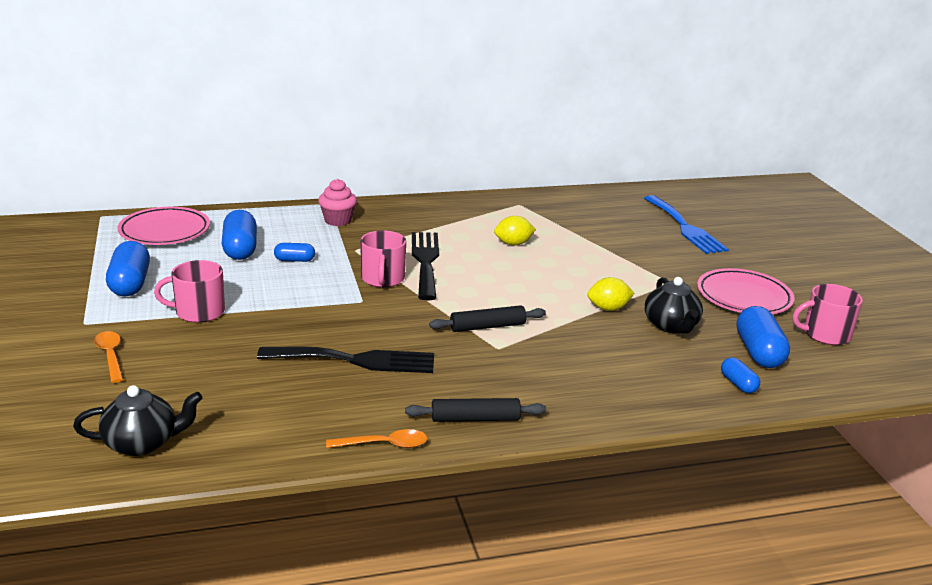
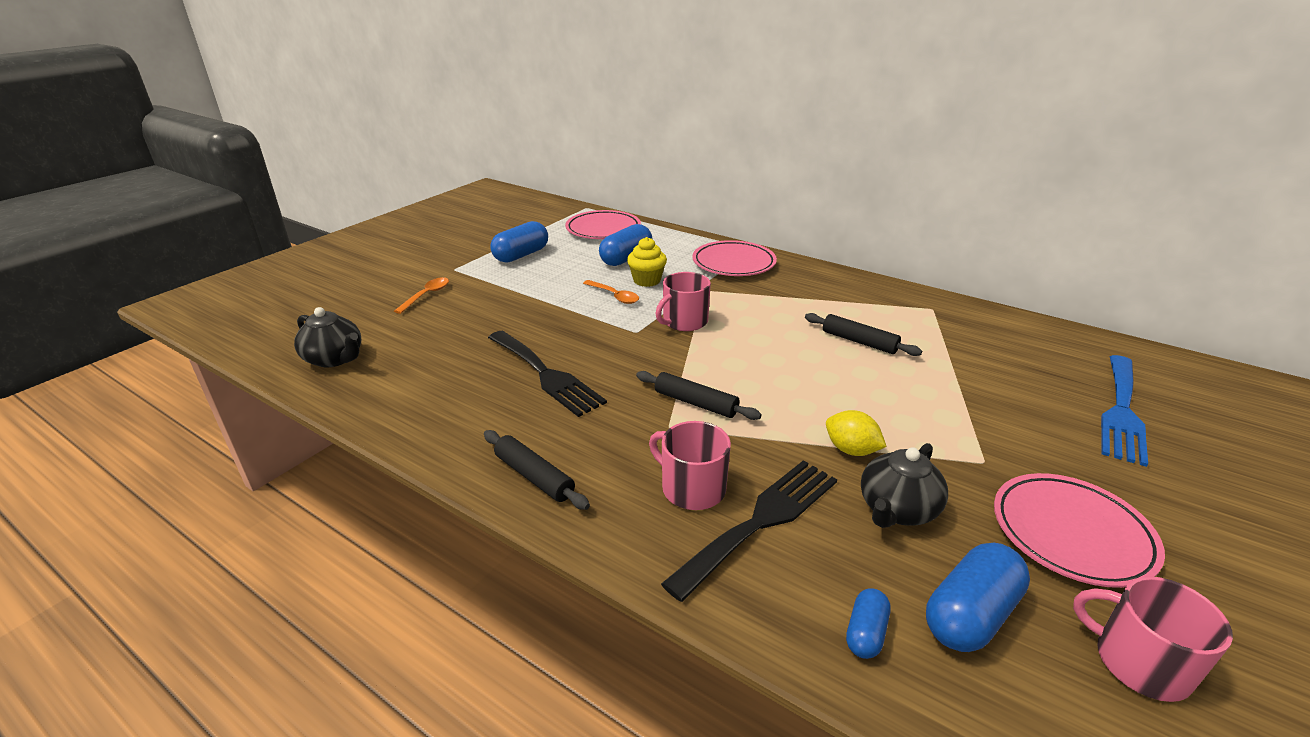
camera: 50 degrees right, 5 degrees up
pink mug [154,260,225,323] -> pink mug moved to [649,421,731,510]
blue capsule [274,243,315,262] -> yellow cupcake [627,237,667,287]
pink cupcake [318,179,357,226] -> pink plate [693,240,777,276]
orange spoon [326,429,428,448] -> orange spoon moved to [583,280,639,304]
black fork [412,232,439,300] -> black fork moved to [661,460,837,602]
yellow lemon [494,216,536,245] -> black rolling pin [805,313,922,356]

